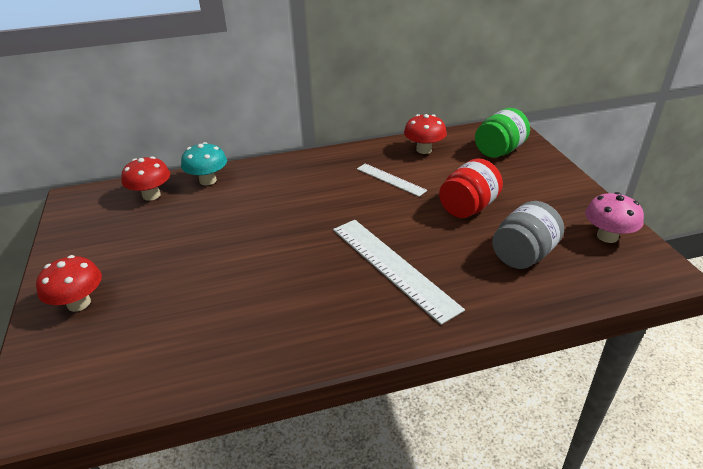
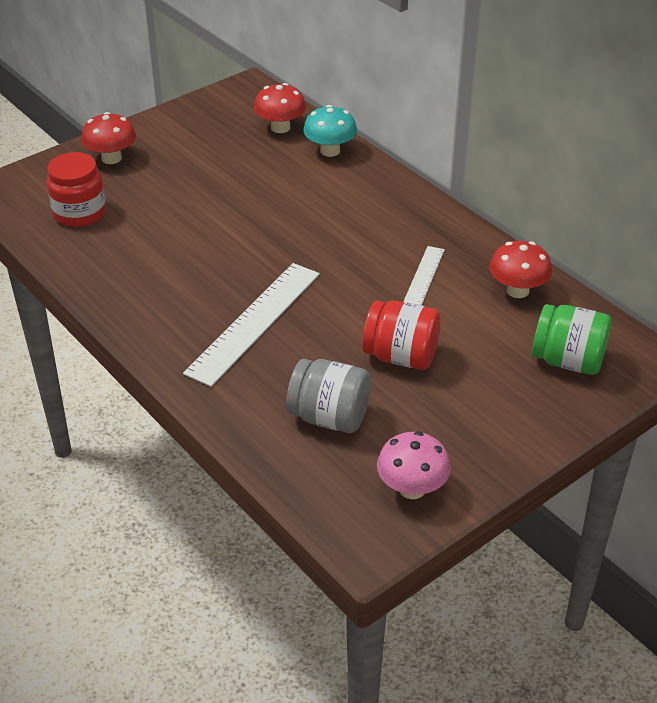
camera: 65 degrees right, 5 degrees up
none -> red jar [46,152,106,227]

